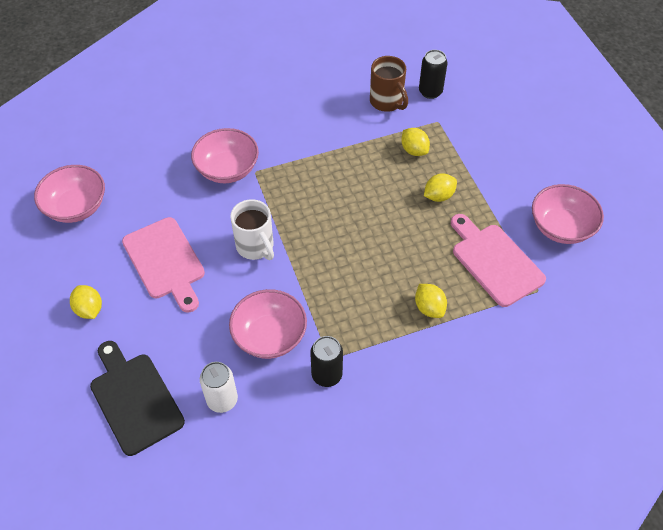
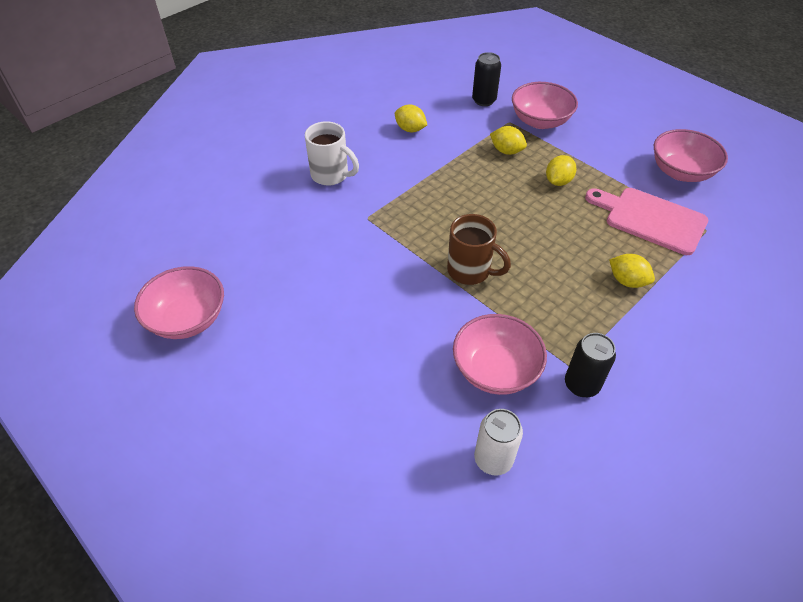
camera: 25 degrees left, 5 degrees down
yellow lemon [70,285,102,319] -> yellow lemon moved to [395,105,427,132]
black cutting board [90,341,185,456] -> none
pink cutting board [122,217,205,313] -> none
pink bowl [191,128,259,183] -> pink bowl moved to [512,82,578,129]
white mug [230,199,274,260] -> white mug moved to [305,121,359,185]
brown mug [370,56,408,112] -> brown mug moved to [447,214,511,285]

